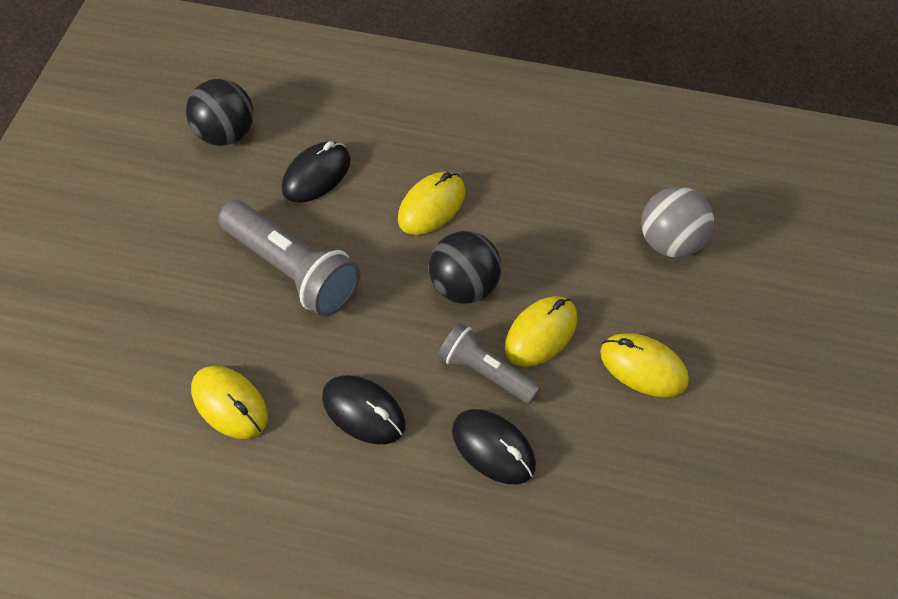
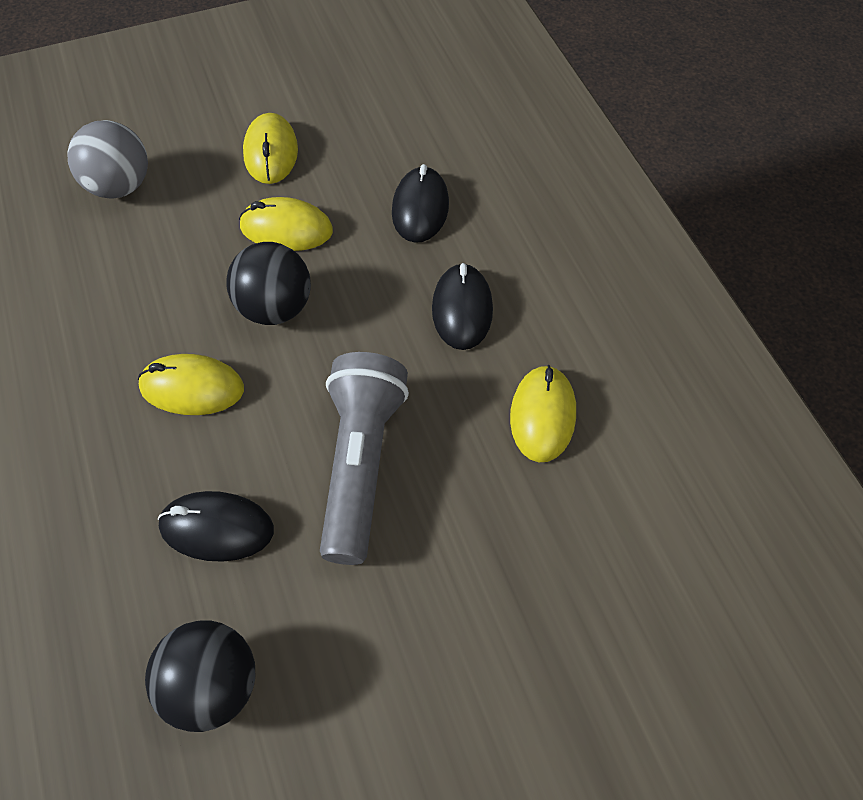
camera: 125 degrees left, 0 degrees up
grey flashlight [438,323,541,404] -> none

